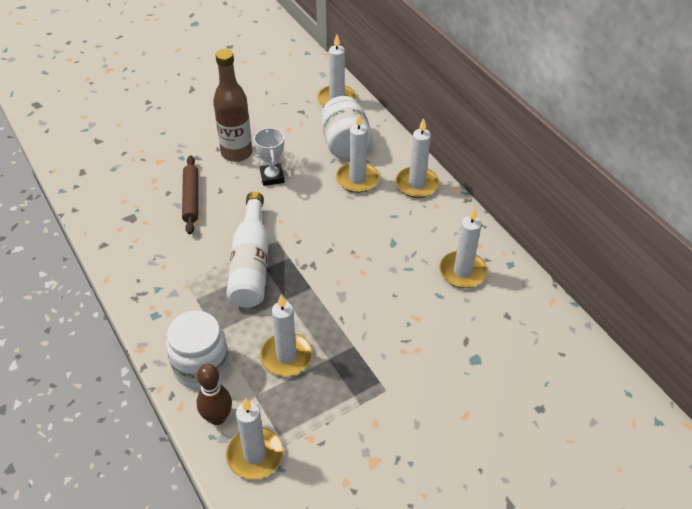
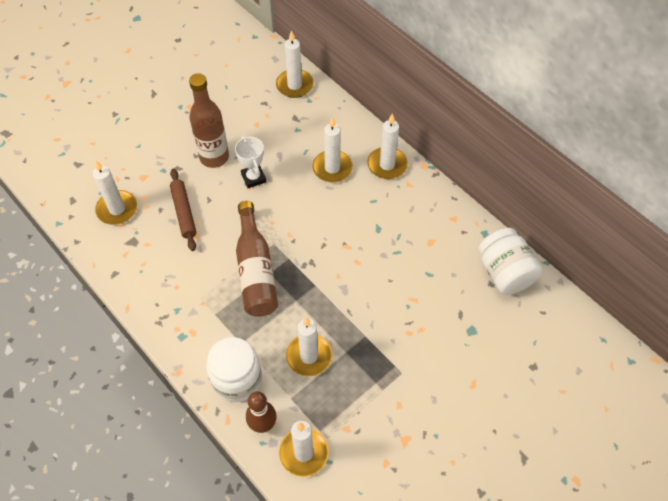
camera: 10 degrees left, 10 degrees up
white bottle [226,192,269,308] -> brown bottle [236,201,278,317]
white jar [321,96,373,159] -> white jar moved to [478,228,542,295]
white candle [439,207,488,288] -> white candle moved to [93,160,137,225]

